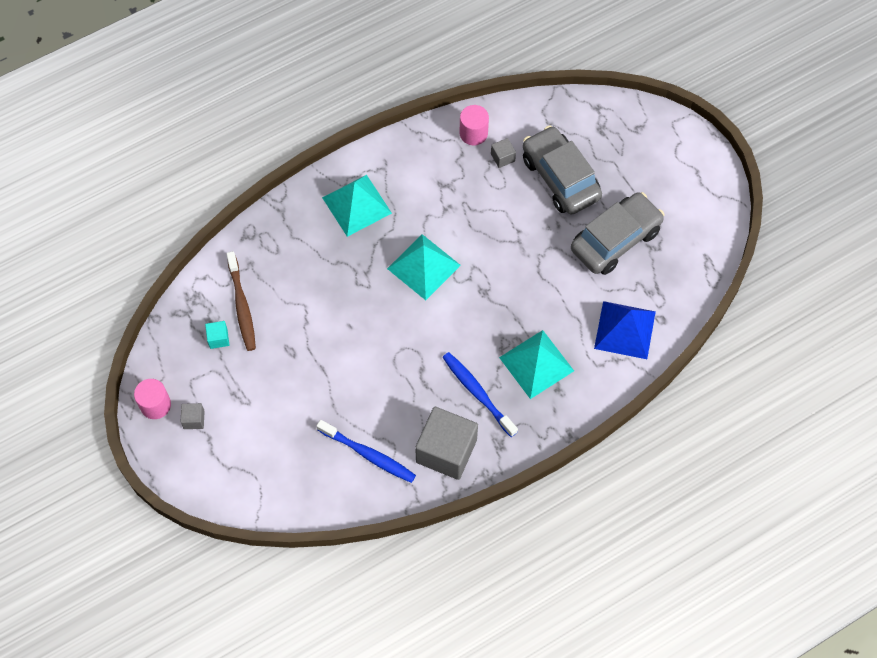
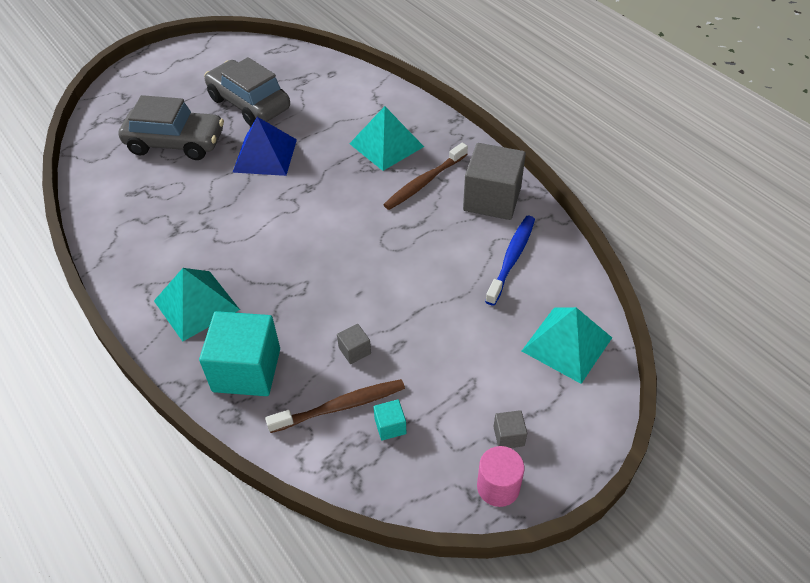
camera: 95 degrees left, 15 degrees down
turquoise pyramid [387,234,461,300] -> turquoise pyramid moved to [522,307,612,384]
blue toothbrush [442,352,518,437] -> brown toothbrush [383,143,468,210]
pink cylinder [460,105,489,145] -> none
grey cube [491,138,516,168] -> grey cube moved to [337,324,371,364]
grey car [523,125,602,215] -> grey car turned 135 degrees counterclockwise [118,95,224,160]
blue pyramid [594,301,656,359] -> blue pyramid moved to [232,117,297,176]
none -> turquoise cube [199,311,280,396]

